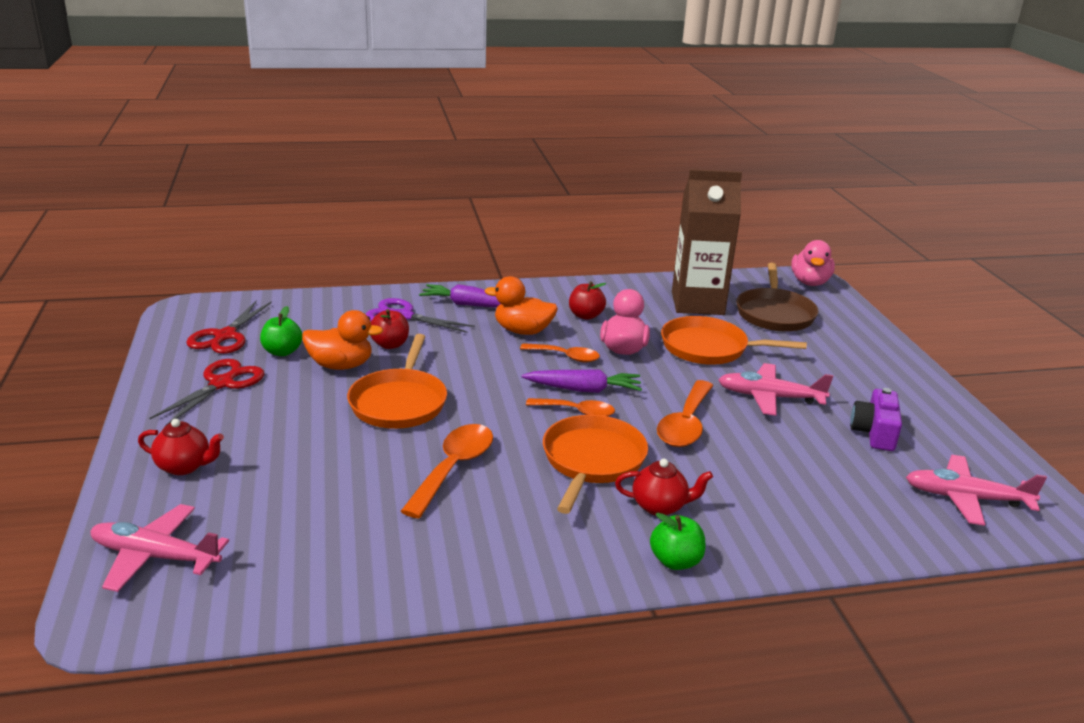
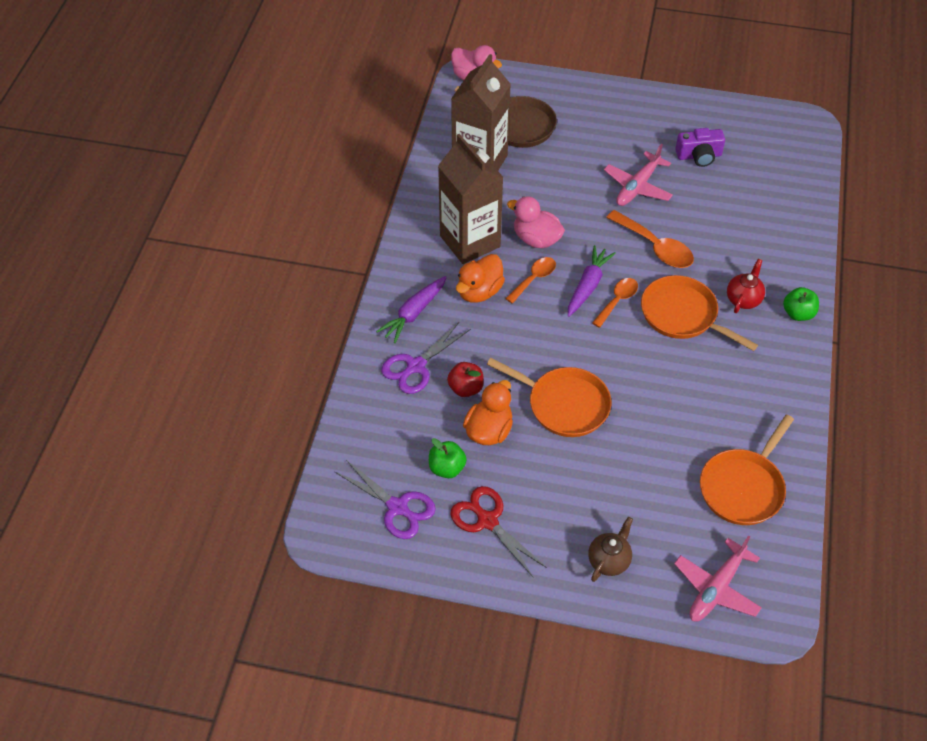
camera: 65 degrees left, 25 degrees up
red teapot [138,419,224,475] -> brown teapot [588,517,633,582]
red scissors [186,300,272,354] -> purple scissors [335,460,436,539]
orange spoon [401,424,493,519] -> none
red apple [569,281,606,320] -> brown carton [438,134,504,264]
orange pan [661,316,807,365] -> orange pan moved to [700,415,794,525]
purple camera [850,388,902,451] -> purple camera turned 45 degrees counterclockwise [675,128,725,167]
pink plane [906,455,1047,526] -> none

